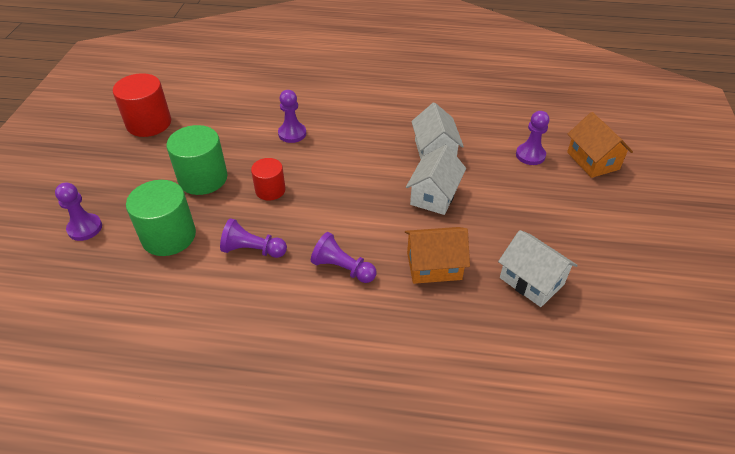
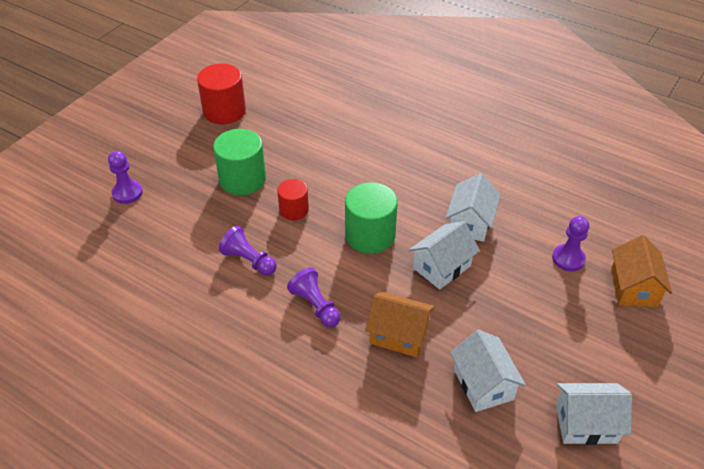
camera: 25 degrees right, 0 degrees up
green cylinder [126,180,196,256] -> green cylinder moved to [345,182,398,254]
purple pawn [278,90,306,143] -> none
none -> white house [555,383,632,445]

